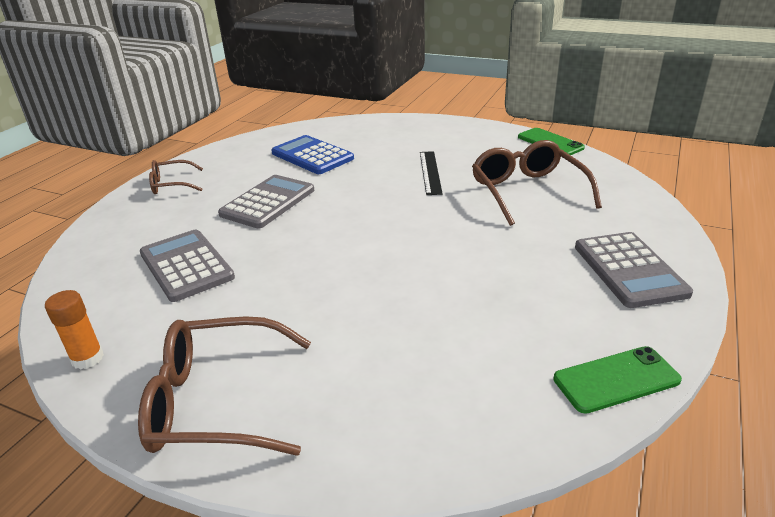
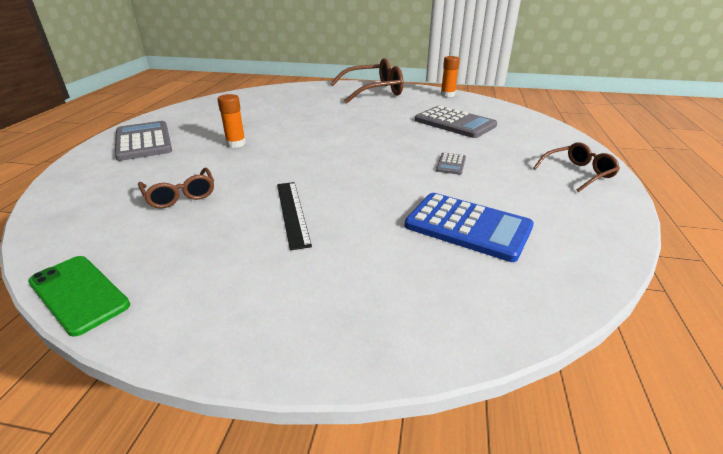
camera: 165 degrees right, 0 degrees up
grey calculator [218,175,314,229] -> grey calculator [436,153,466,175], size x0.46
brown glasses [472,140,602,226] -> brown glasses [138,168,214,208], size x0.57
green phone [553,346,682,414] -> none
none -> orange glue stick [217,94,246,148]

